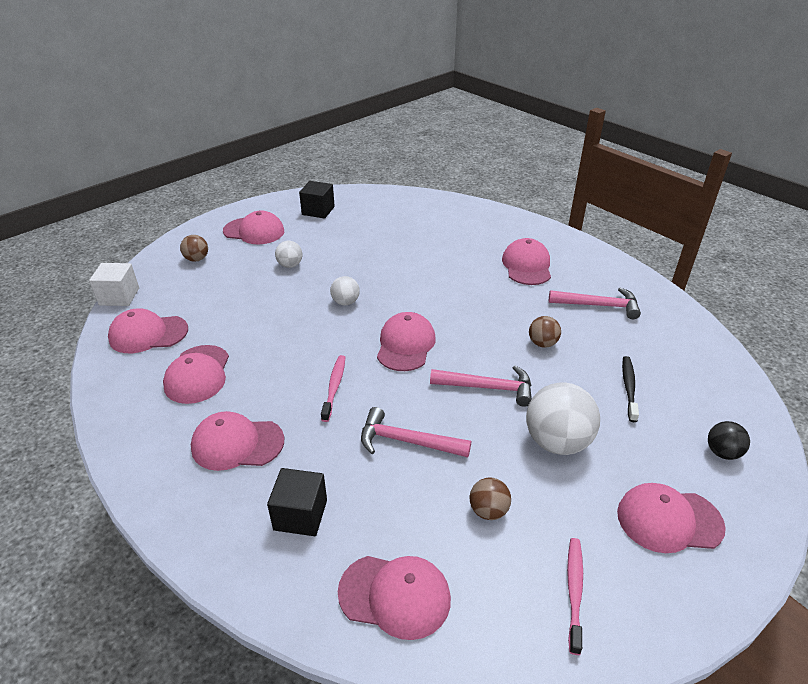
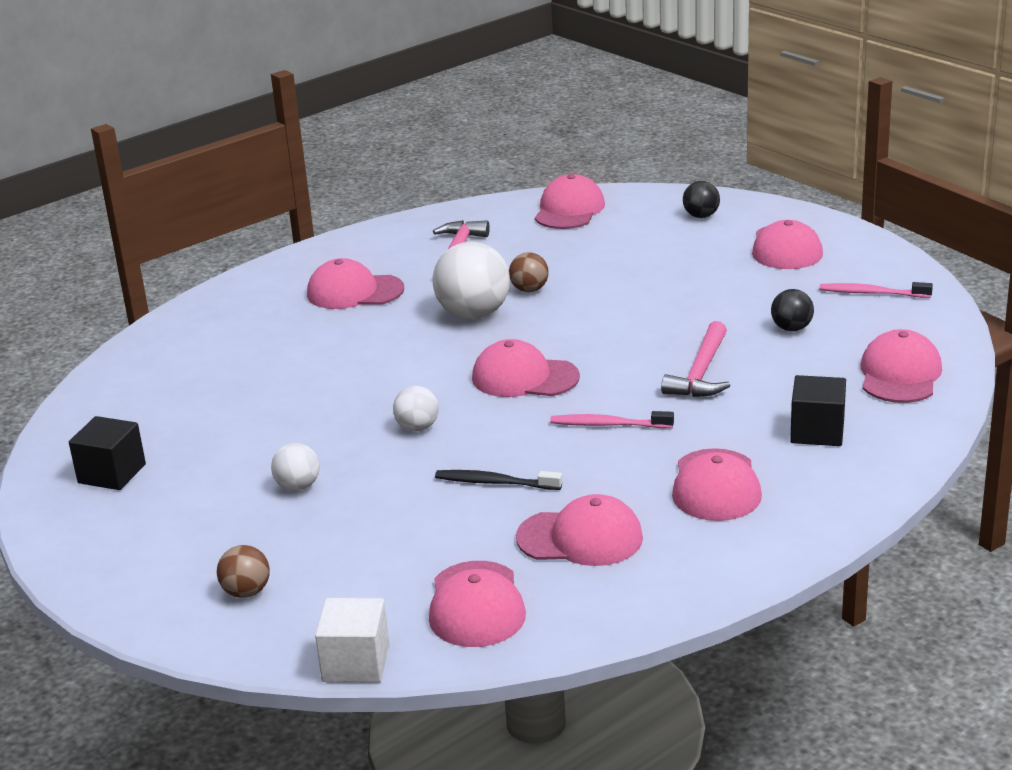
camera: 85 degrees left, 10 degrees down
pink cap [223,211,284,244] -> pink cap moved to [535,174,605,229]
pink hammer [430,366,532,407] -> none
brown ball [470,478,511,520] -> black ball [771,289,814,331]
white ball [526,383,600,455] -> white ball moved to [432,241,510,319]
black toothbrush [622,356,639,422] -> black toothbrush moved to [435,470,562,490]

